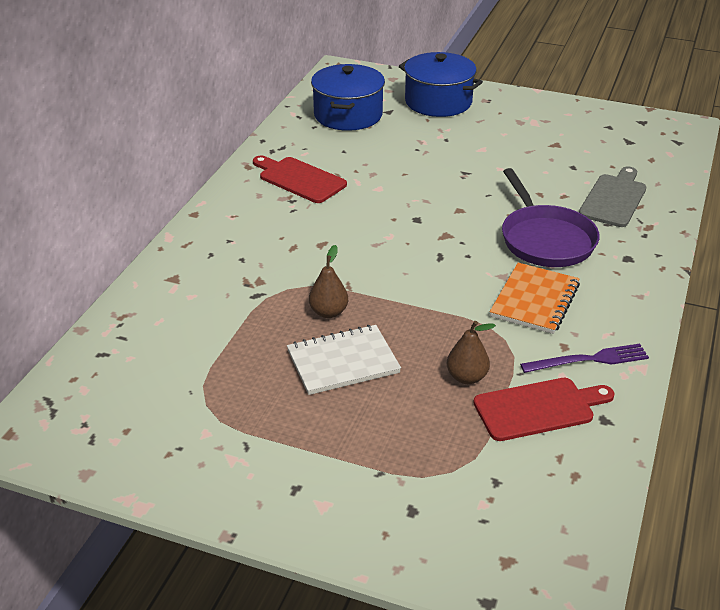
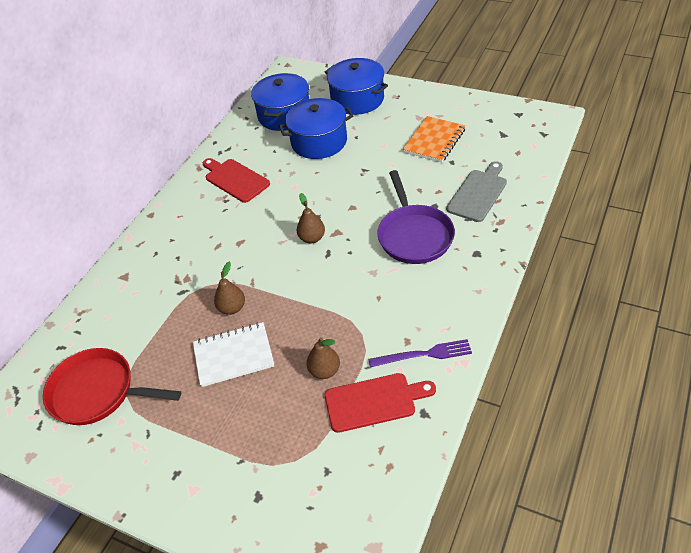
camera: 10 degrees right, 10 degrees up
orange notebook [490,263,580,334] -> orange notebook moved to [403,116,465,163]
none -> red pan [43,348,181,425]
none -> blue pot [279,98,354,159]
none -> brown pear [297,193,325,243]

